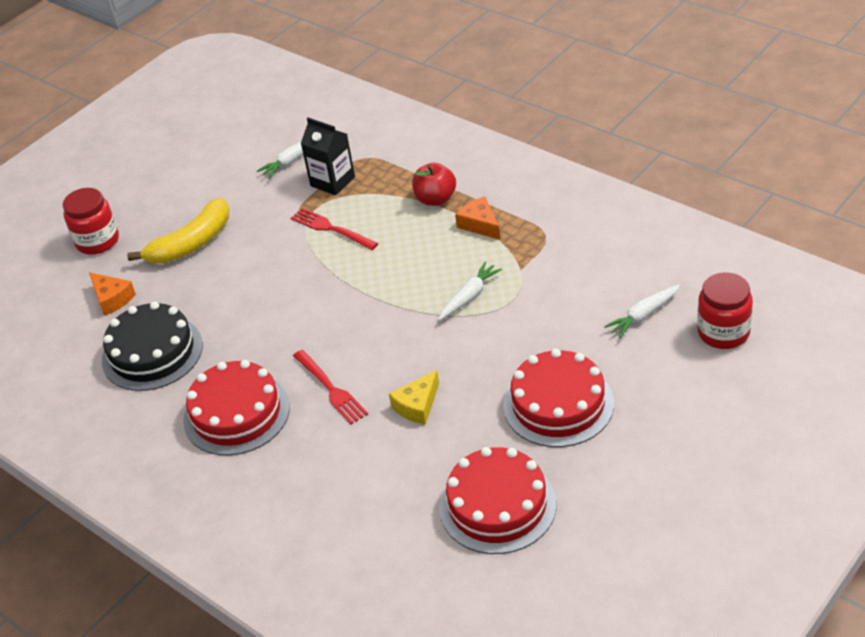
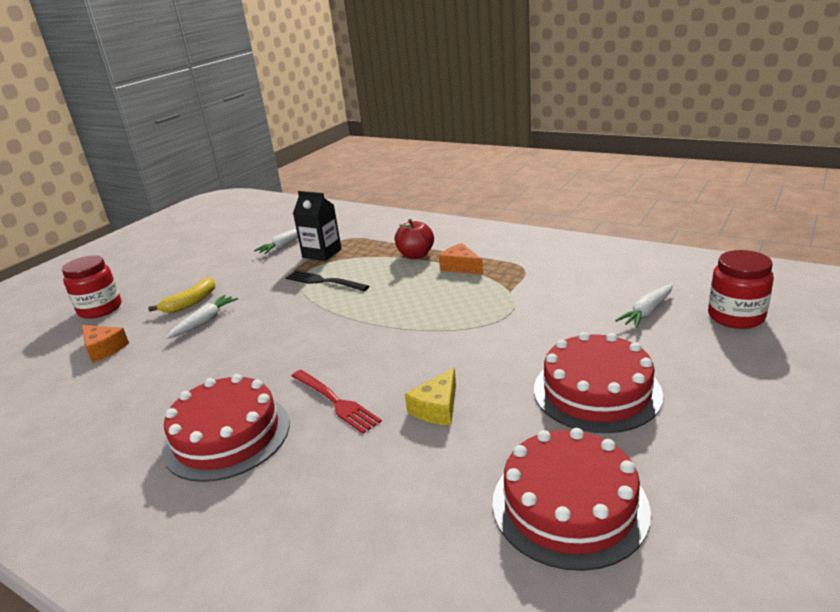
camera: 10 degrees left, 15 degrees down
black cake [102,301,203,391] -> none
yellow banana [127,198,229,264] -> yellow banana [148,277,215,313], size x0.65
red fork [291,208,378,250] -> black fork [285,270,369,291]
white carrot [438,261,502,321] -> white carrot moved to [166,295,238,339]

